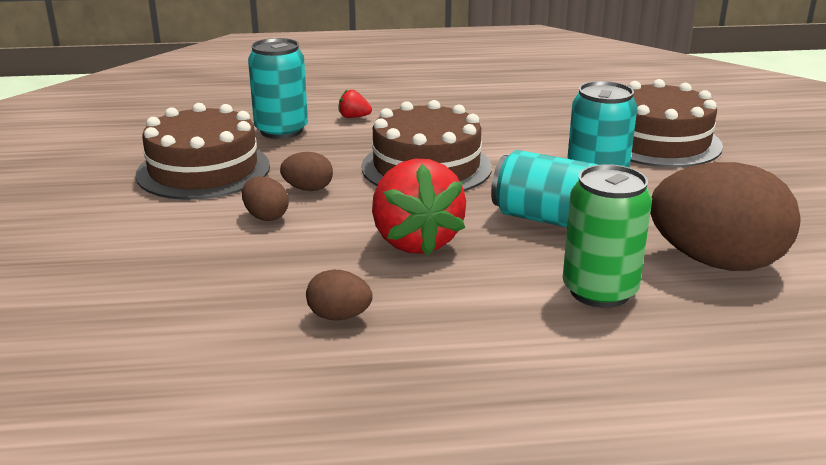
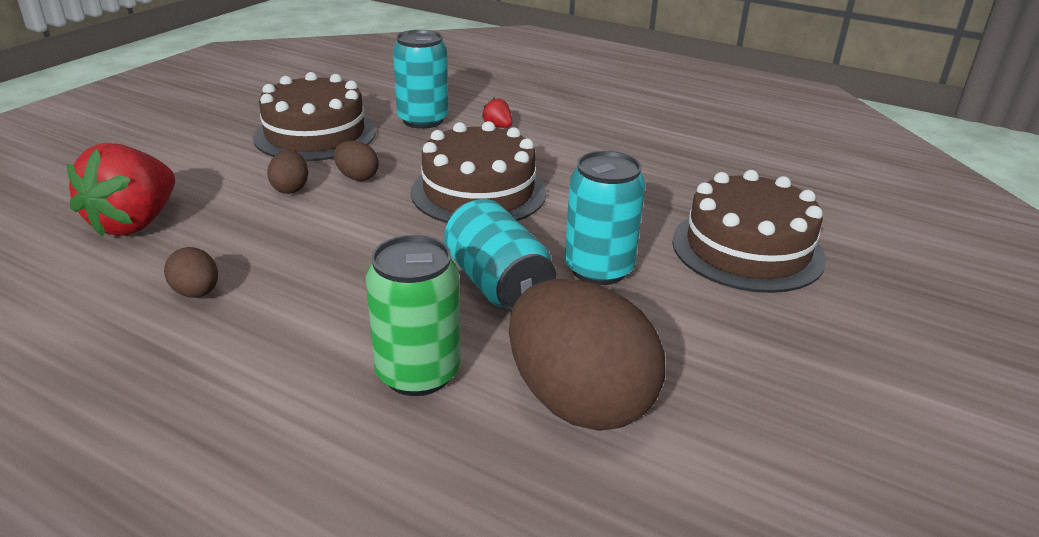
camera: 35 degrees right, 5 degrees up
red strawberry [372,158,466,256] -> red strawberry moved to [67,143,175,237]

